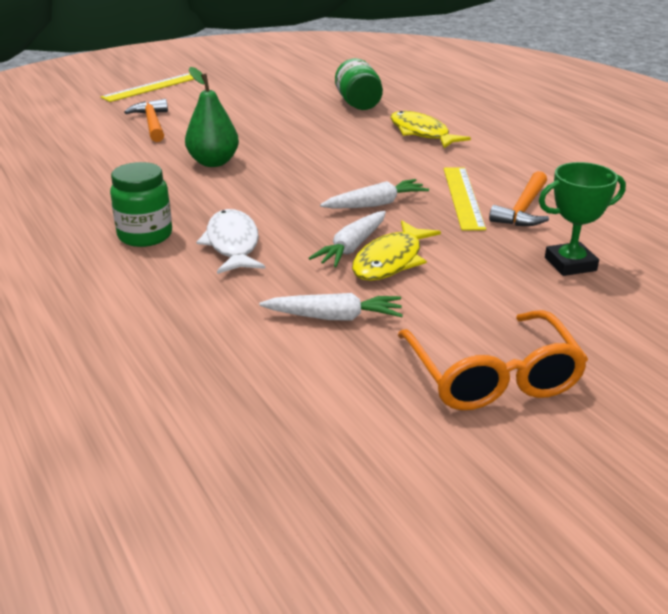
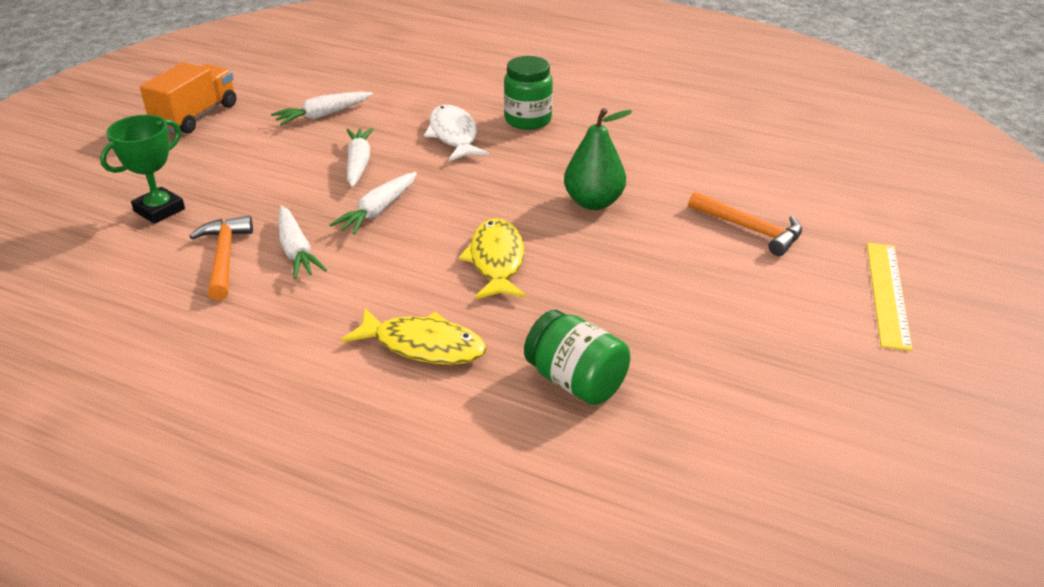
camera: 145 degrees right, 5 degrees up
white fish [196,209,265,274] -> white fish turned 150 degrees counterclockwise [424,105,489,161]
yellow fish [352,221,441,281] -> yellow fish moved to [458,218,526,299]
orange glasses [398,310,588,410] -> orange truck [140,62,236,134]
yellow ruler [444,168,486,230] -> white carrot [278,206,327,279]

